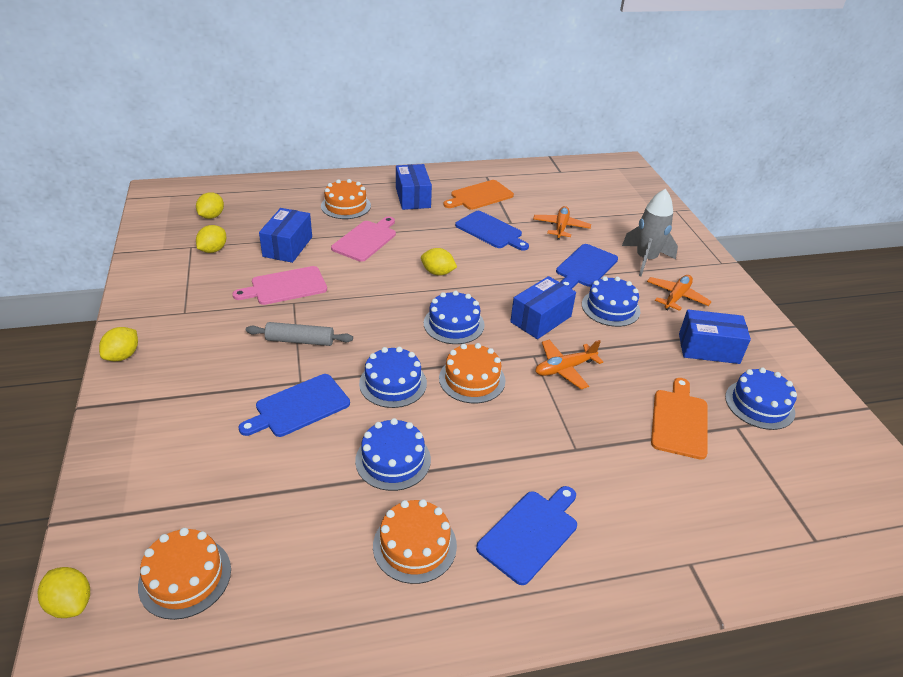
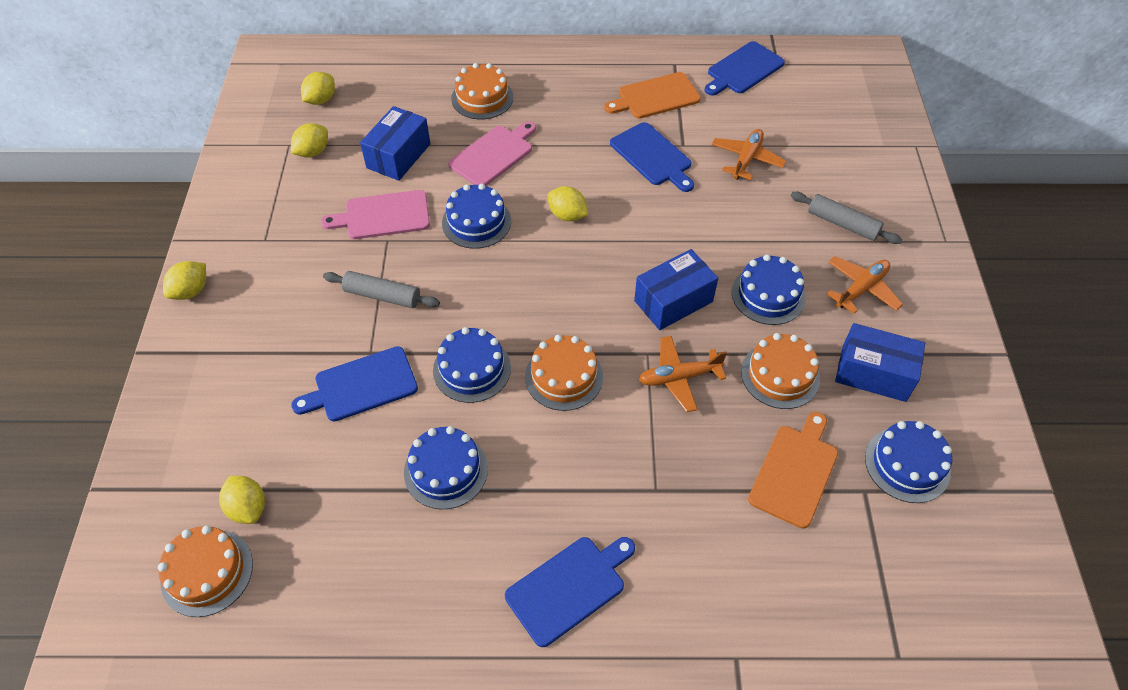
camera: 15 degrees right, 15 degrees up
yellow lemon [38,567,90,618] -> yellow lemon moved to [219,476,265,524]
orange cake [373,499,457,584] -> orange cake moved to [741,333,820,409]
blue box [396,164,432,210] -> none
blue cake [424,291,484,344] -> blue cake moved to [442,184,511,249]
blue cutting board [556,244,618,289] -> blue cutting board moved to [704,41,785,96]
grey rocket [622,189,678,277] -> grey rolling pin [791,192,902,244]

